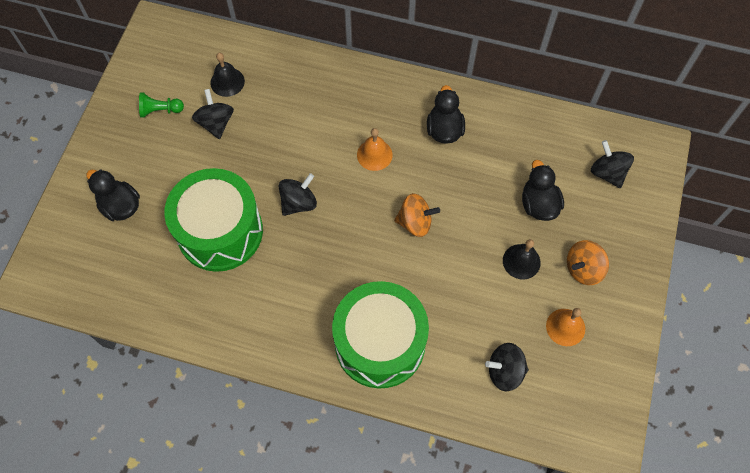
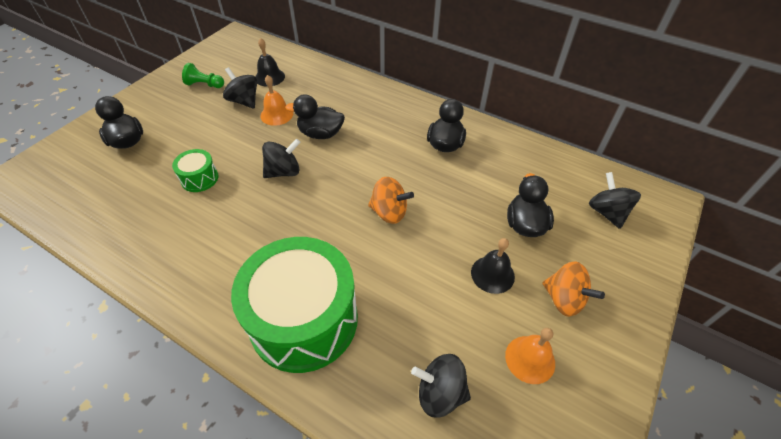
camera: 15 degrees right, 15 degrees down
green drum [164,168,263,272] -> green drum [172,149,218,192], size x0.43
black spinning top [192,89,234,140] -> black spinning top turned 45 degrees counterclockwise [223,67,257,109]
orange bell [357,128,393,171] -> orange bell moved to [260,75,293,126]
orange spinning top [567,240,609,285] -> orange spinning top turned 120 degrees counterclockwise [543,261,605,317]
none -> black duck [285,94,345,139]

